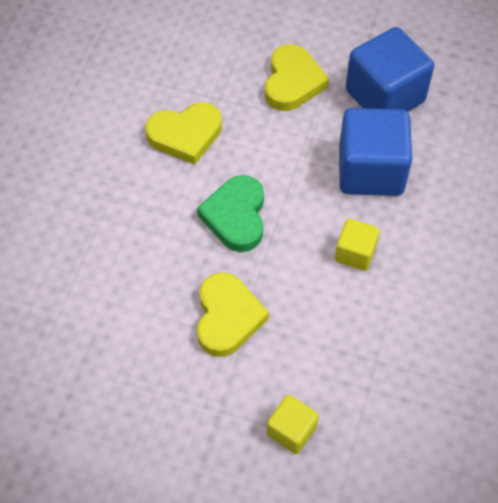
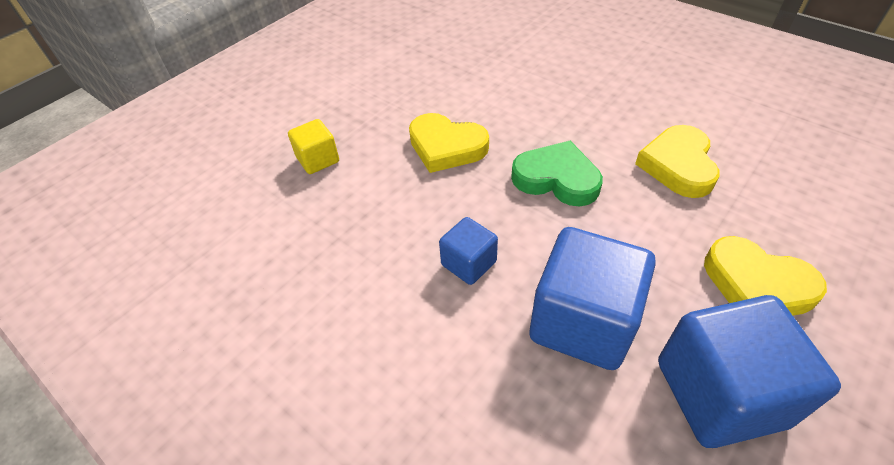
camera: 115 degrees right, 10 degrees down
yellow cube [335,219,380,271] -> blue cube [439,217,498,285]

